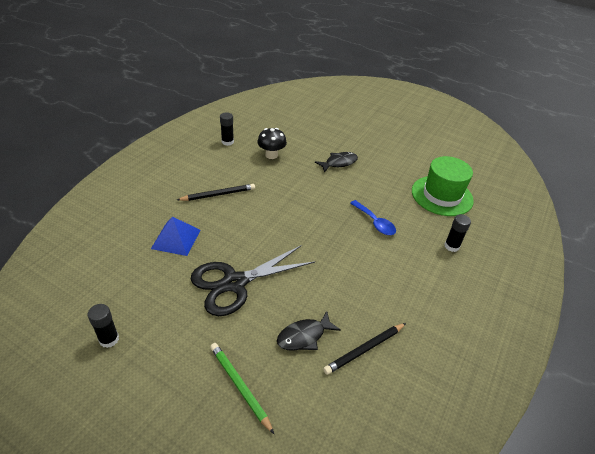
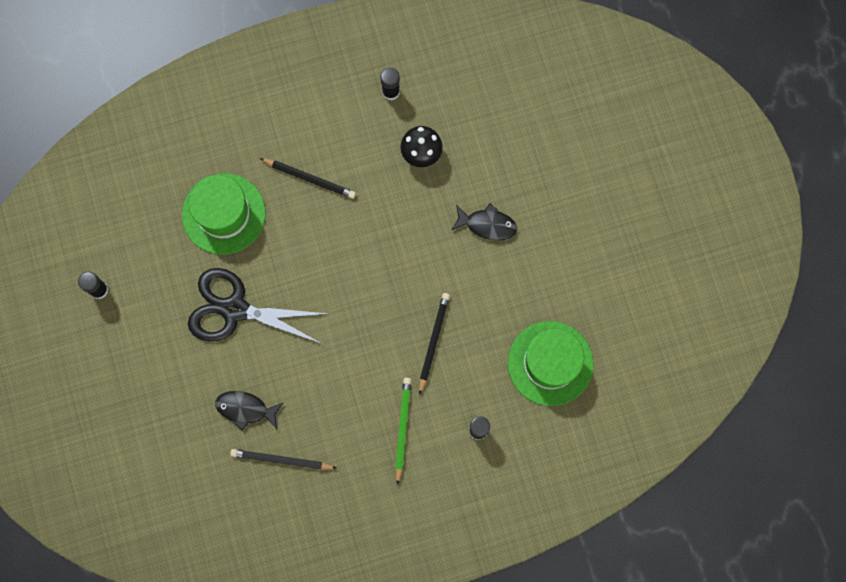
camera: 45 degrees right, 35 degrees up
blue pyramid [151,216,200,256] -> green hat [182,173,266,255]
green pencil [210,343,274,434] -> green pencil moved to [395,378,411,485]
blue spoon [350,200,396,235] -> black pencil [419,293,450,395]

